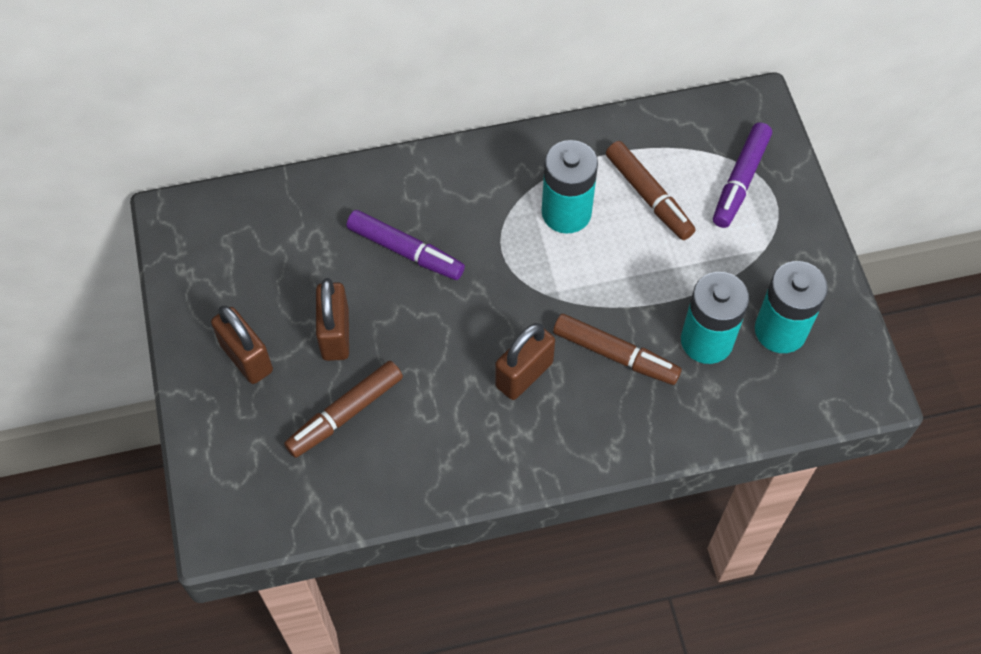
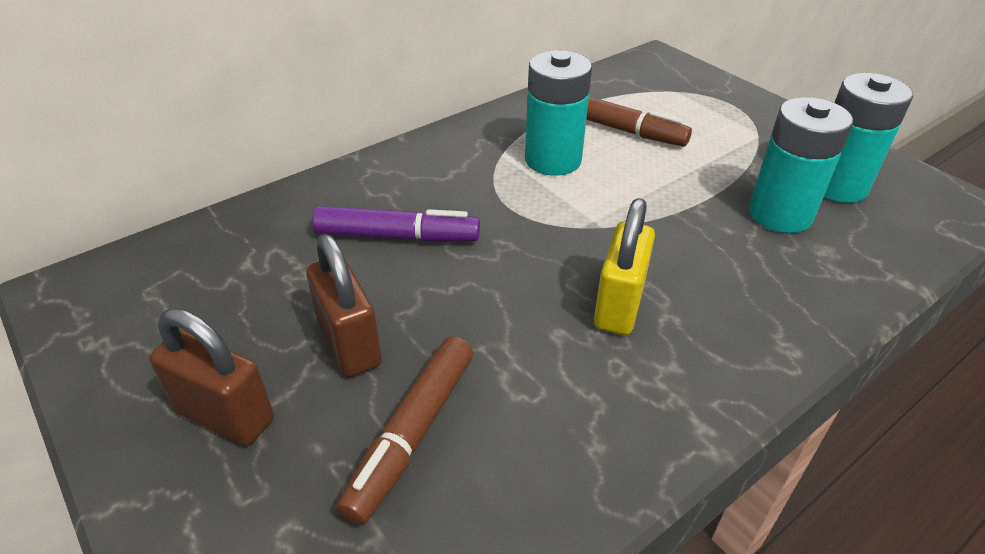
camera: 25 degrees left, 20 degrees down
brown padlock [495,323,555,400] -> yellow padlock [594,198,655,335]
brown marker [553,314,682,385] -> none
purple marker [713,122,772,228] -> none

